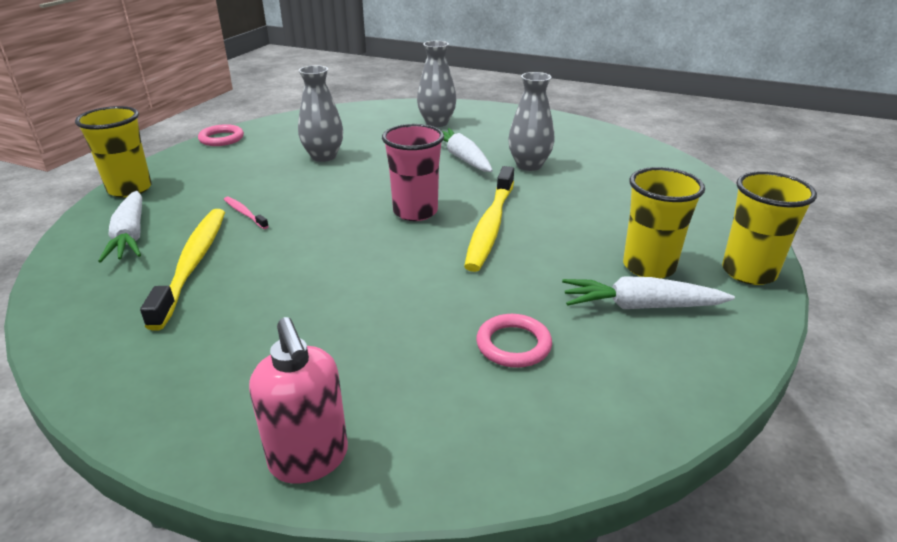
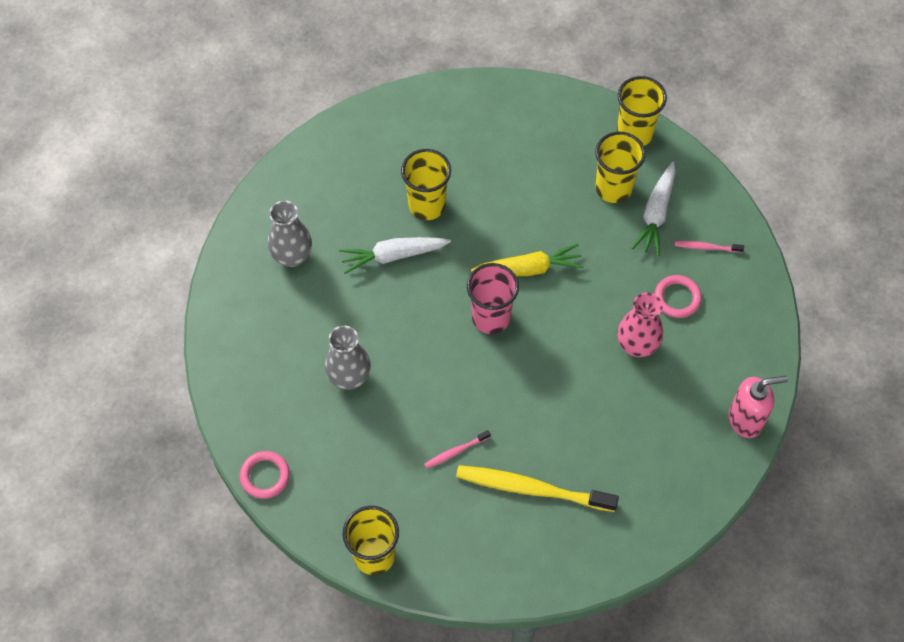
camera: 75 degrees left, 30 degrees up
white carrot [98,191,142,262] -> none
yellow toothbrush [464,166,514,272] -> yellow carrot [471,244,584,276]
grey vase [508,72,554,171] -> yellow cup [401,149,451,220]
none -> pink vase [617,293,663,357]
none -> pink toothbrush [675,241,744,253]

